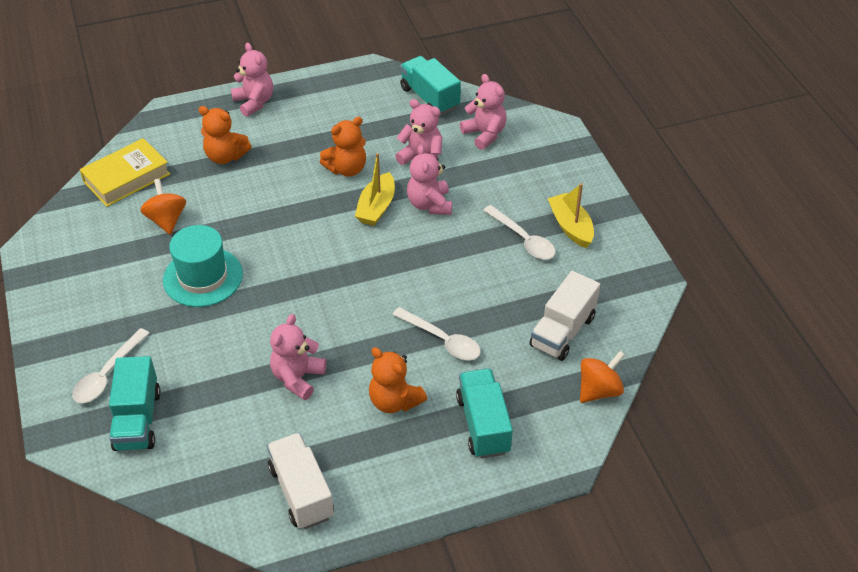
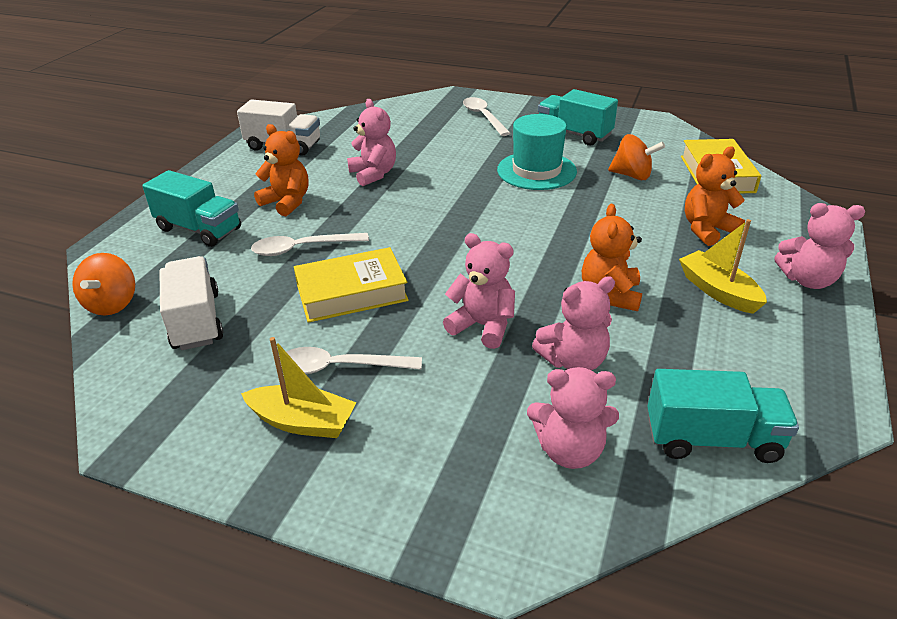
camera: 130 degrees right, 10 degrees down
turquoise truck [109,356,161,451] -> turquoise truck moved to [538,89,618,146]
yellow boat [355,153,395,226] -> yellow boat moved to [679,219,767,314]
orange teddy bear [369,347,427,413] -> orange teddy bear turned 45 degrees clockwise [254,124,309,216]
none -> yellow book [294,247,409,323]

